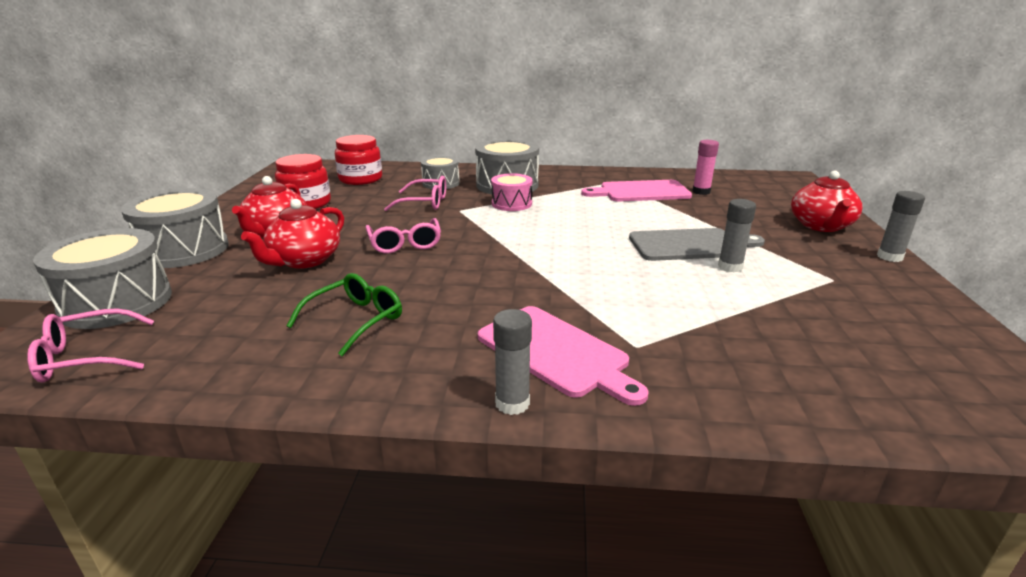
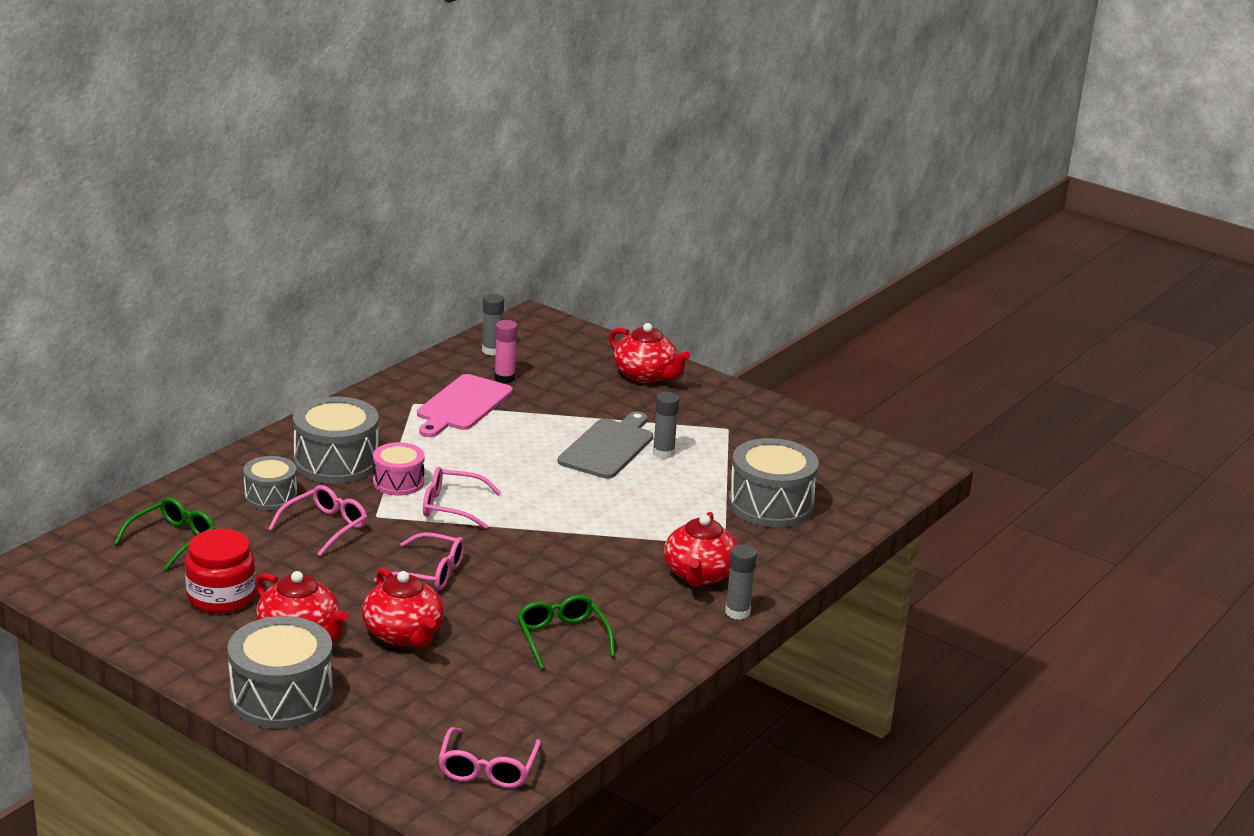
camera: 60 degrees left, 0 degrees up
grey drum [33,228,172,329] -> grey drum moved to [729,438,819,527]
red jar [335,135,382,185] -> green glasses [114,497,216,570]
pink cutting board [478,306,648,406] -> red teapot [664,512,738,587]
grey glue stick [877,191,925,262] -> grey glue stick moved to [482,294,504,355]
none -> pink glasses [423,467,501,529]

